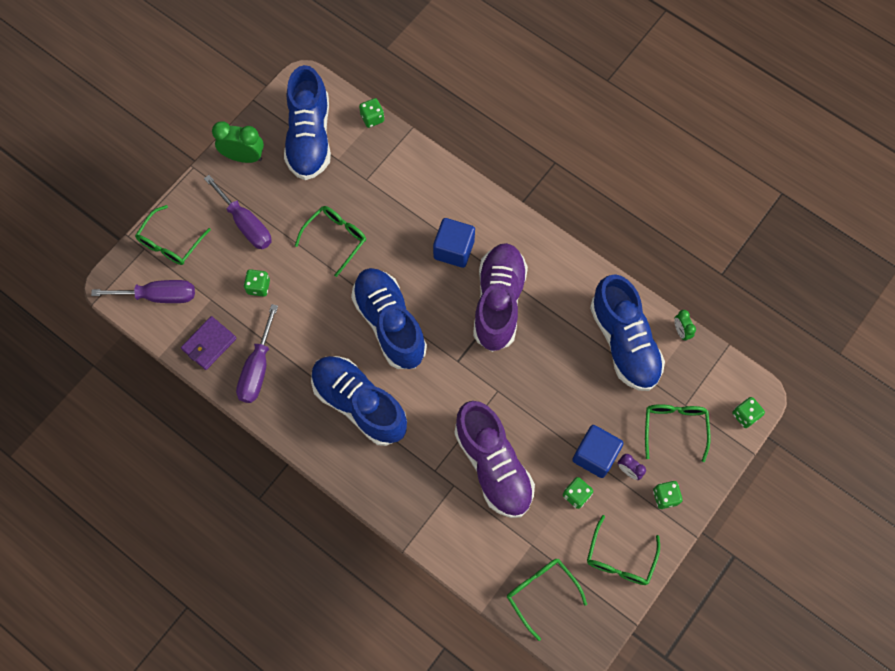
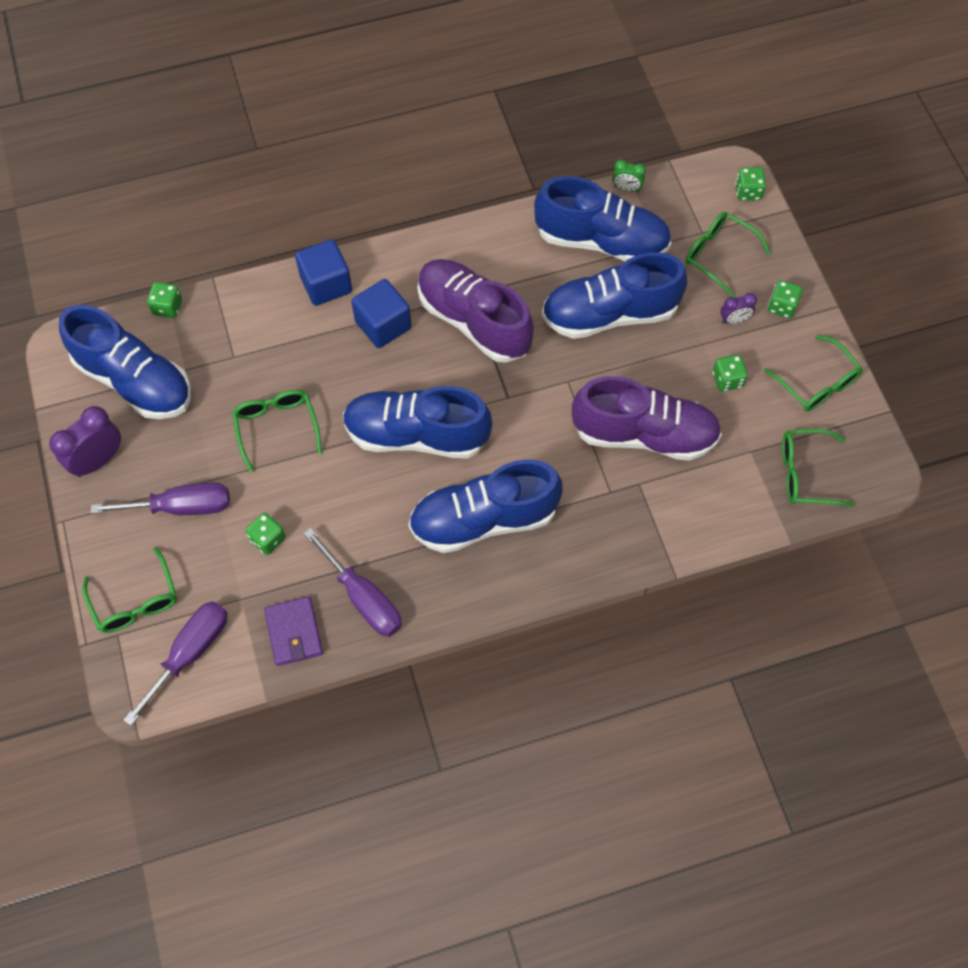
camera: 55 degrees left, 5 degrees down
green clock [212,121,264,163] -> purple clock [49,406,121,477]
blue cube [572,425,623,478] -> blue cube moved to [295,239,352,306]
none -> blue shoe [542,252,687,339]

